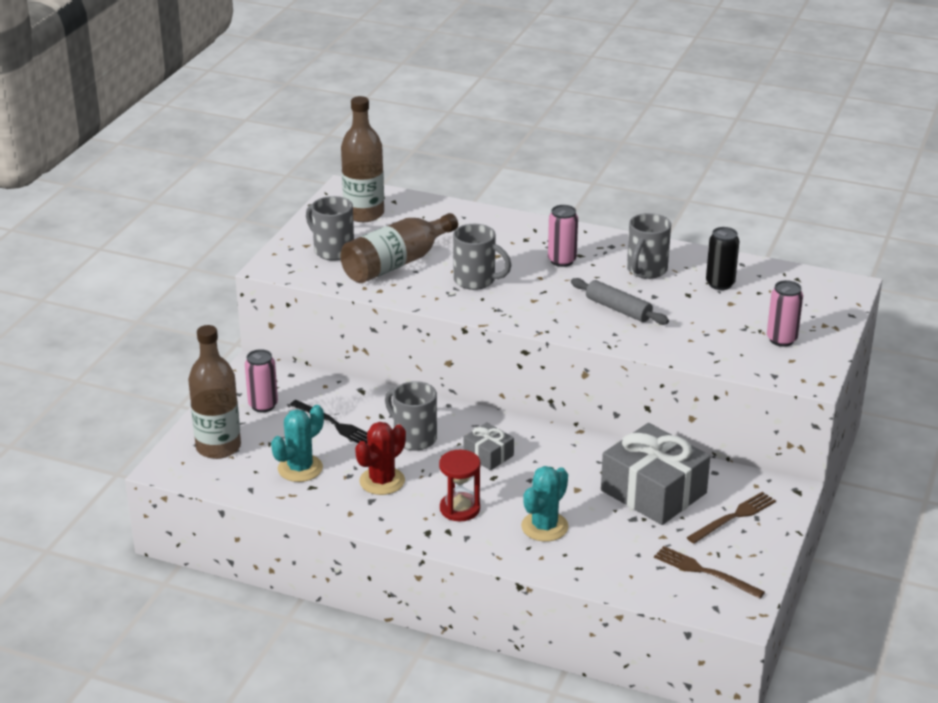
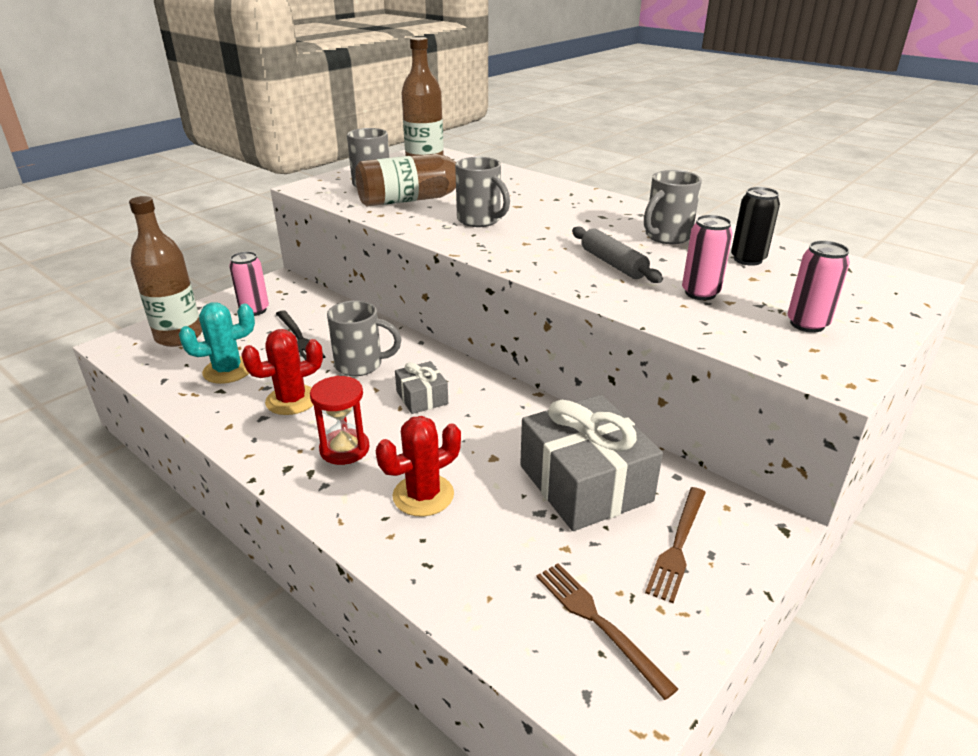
camera: 20 degrees right, 0 degrees up
grey mug [385,381,437,451] -> grey mug turned 120 degrees clockwise [327,301,402,376]
turquoise cactus [521,466,569,542] -> red cactus [376,416,461,517]
pink can [548,205,578,267] -> pink can moved to [682,215,733,300]
brown fork [686,492,776,544] -> brown fork turned 135 degrees clockwise [645,487,706,603]

